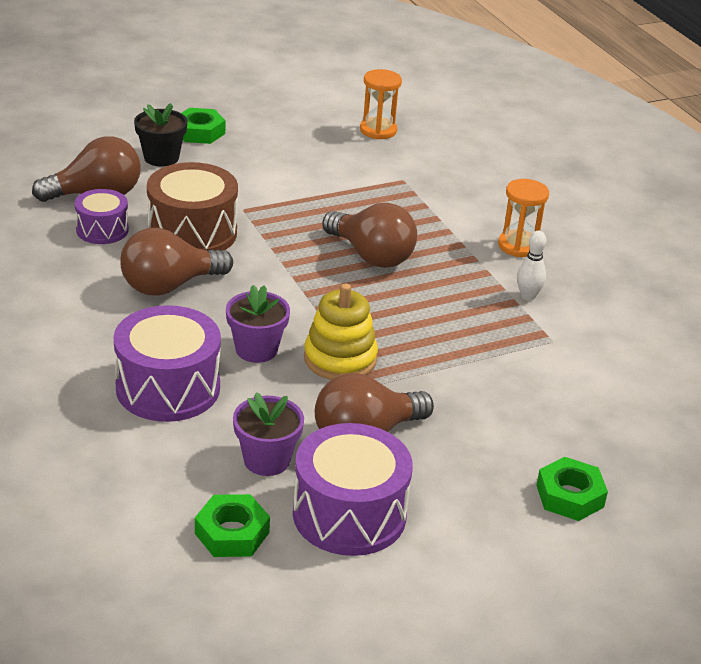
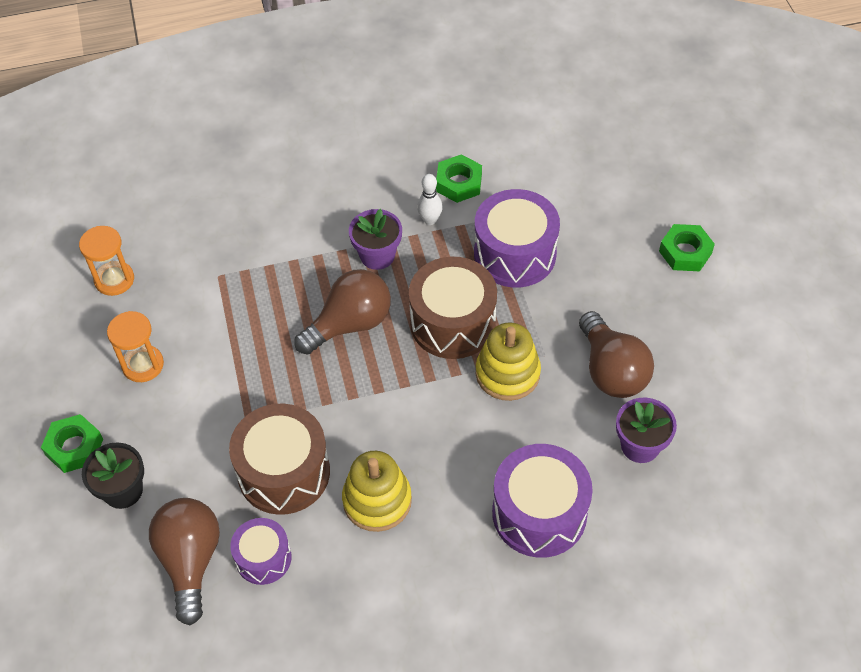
camera: 75 degrees left, 20 degrees up
brown light bulb [120,228,233,296] -> yellow stacking toy [342,451,412,532]
green nut [195,494,270,557] -> green nut moved to [436,154,482,203]
purple flower pot [226,285,290,363] -> purple flower pot moved to [349,208,402,270]
purple drum [293,423,413,556] -> purple drum moved to [474,189,560,288]
orange hourglass [498,179,549,257] -> orange hourglass moved to [107,311,164,382]
none -> brown drum [409,257,497,359]

